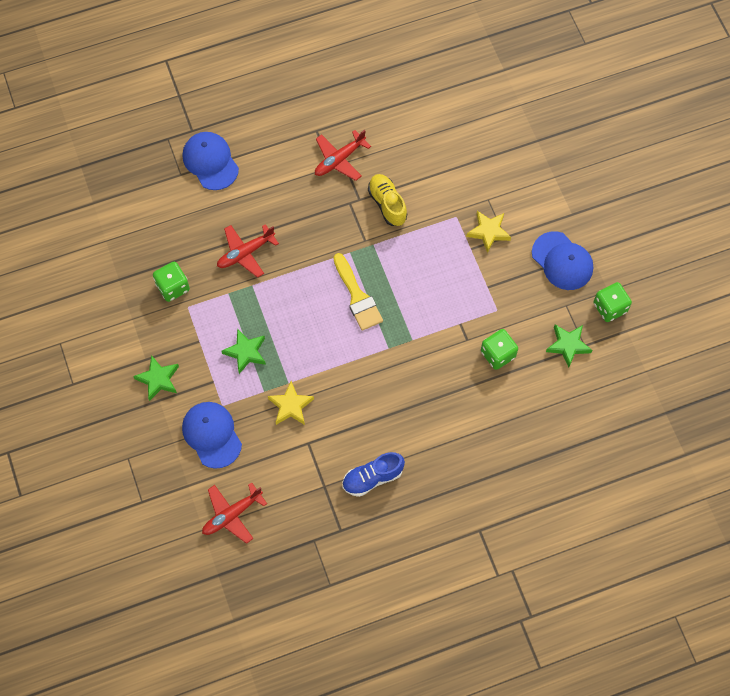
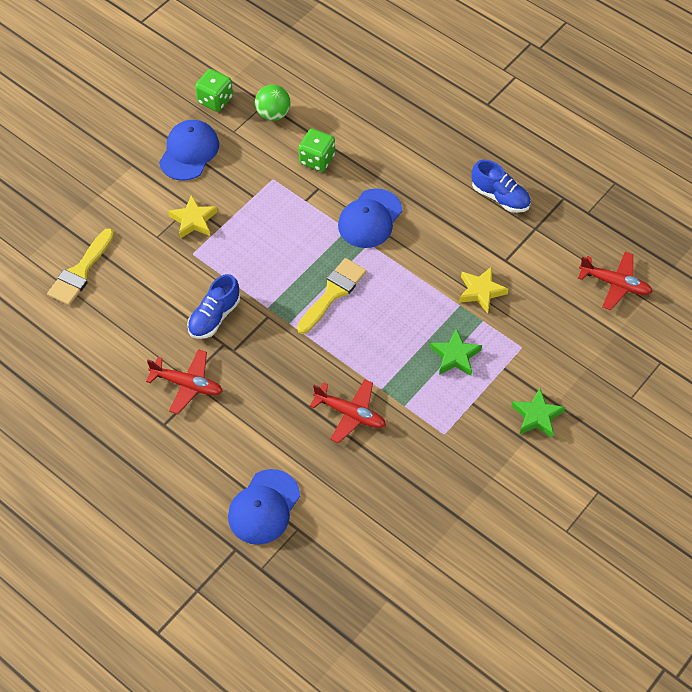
camera: 120 degrees left, 10 degrees down
green dice [153,262,190,302] -> none
blue cap [182,402,242,469] -> blue cap moved to [338,188,402,248]
yellow shoe [368,174,407,226] -> blue shoe [187,274,240,339]
green star [546,325,592,367] -> green ball [255,85,291,121]
none -> yellow brush [47,229,114,305]

